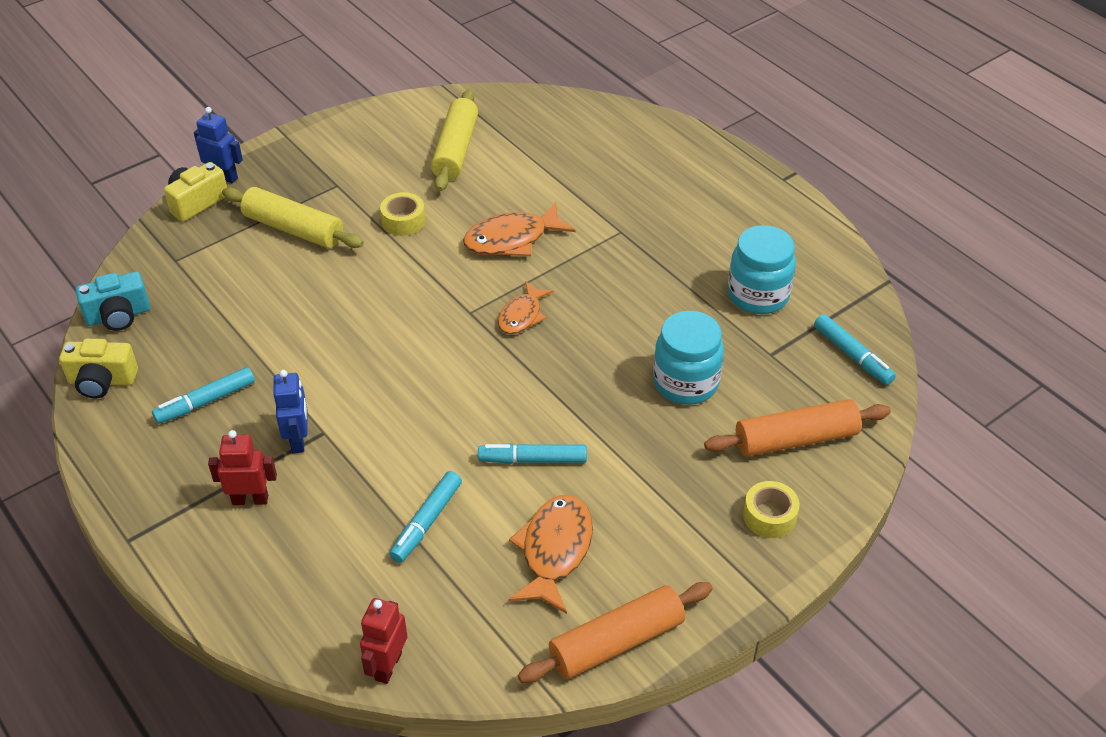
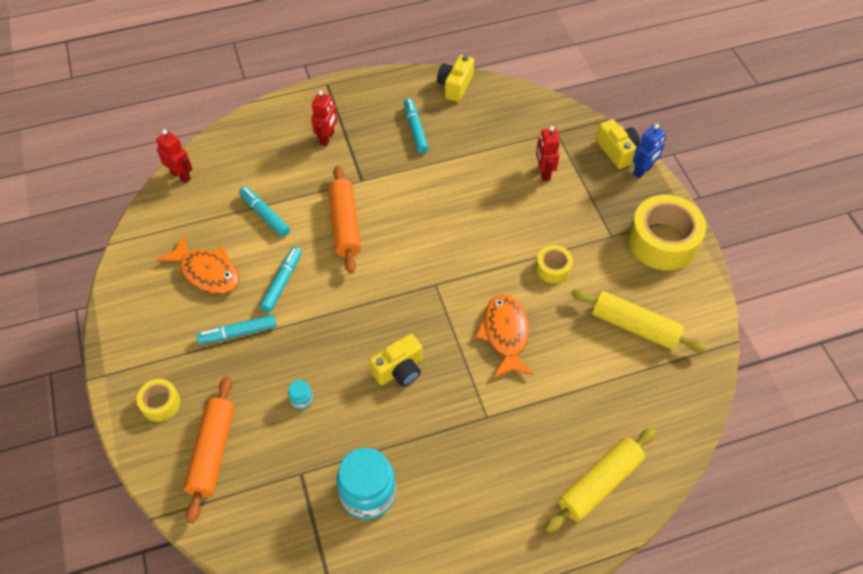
camera: 110 degrees right, 10 degrees up
turquoise camera [76,271,150,331] -> none
yellow rolling pin [222,187,364,248] -> yellow rolling pin moved to [545,428,656,533]
blue robot [273,370,308,453] -> none
orange fish [498,281,554,334] -> none
orange rolling pin [518,582,713,683] -> orange rolling pin moved to [328,166,361,273]
turquoise jar [653,311,724,405] -> turquoise jar [288,380,313,410], size x0.43
turquoise marker [814,314,896,385] -> turquoise marker moved to [196,315,276,344]
none -> yellow camera [369,334,422,386]
none -> red robot [536,126,560,181]
none -> yellow tape [628,195,706,270]

